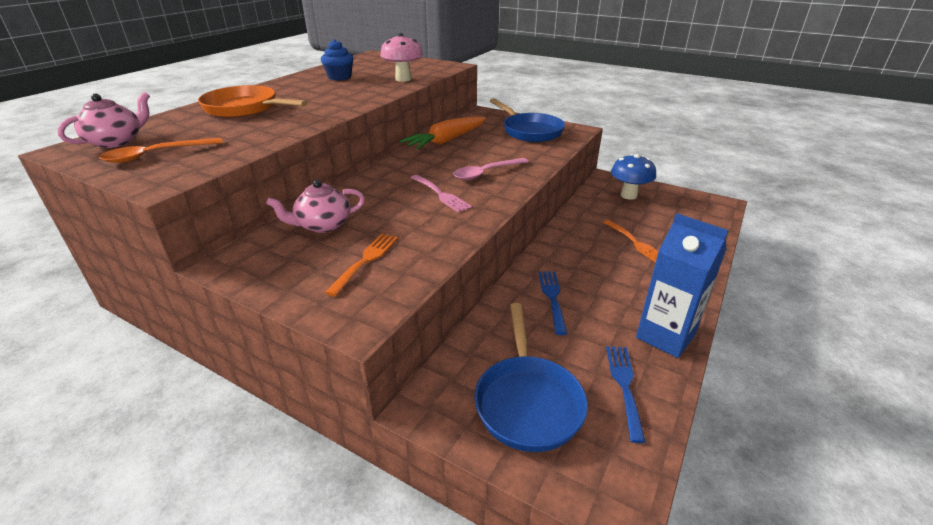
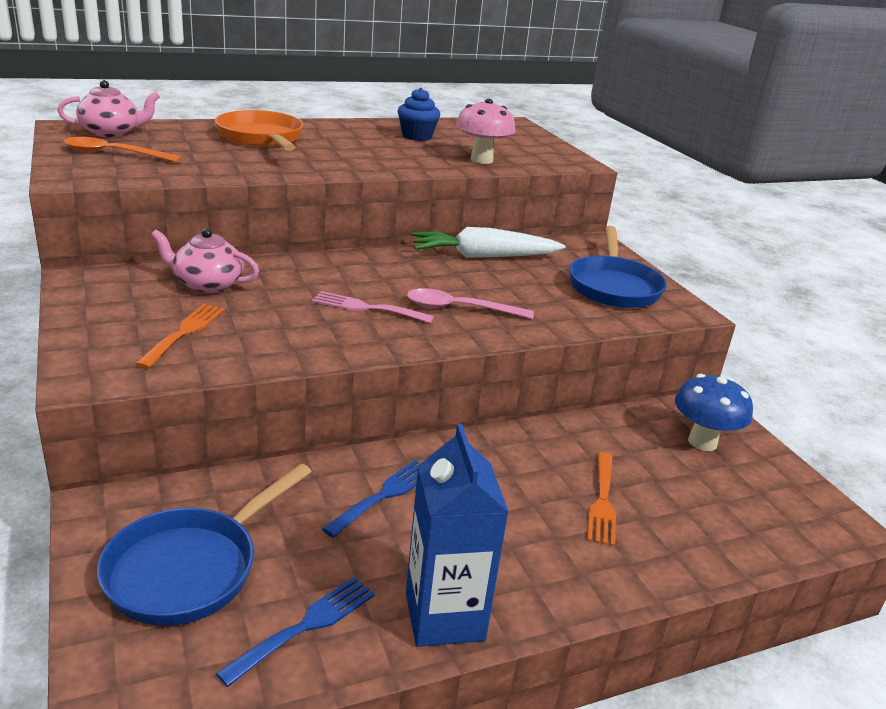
camera: 35 degrees right, 5 degrees down
orange fork [325,234,398,297] -> orange fork turned 45 degrees counterclockwise [135,304,225,369]
orange carrot [400,116,486,150] -> white carrot [411,227,566,258]
pink fork [411,175,472,213] -> pink fork turned 105 degrees clockwise [312,291,434,323]

